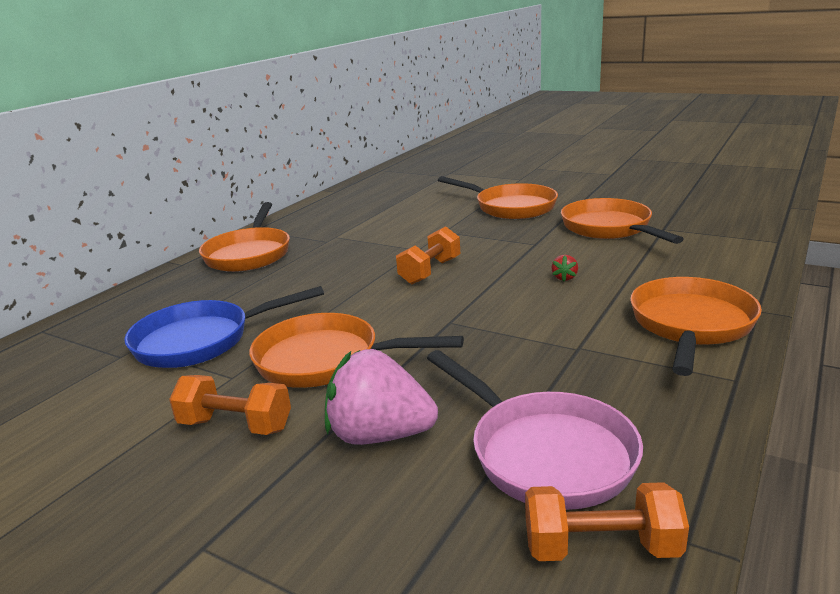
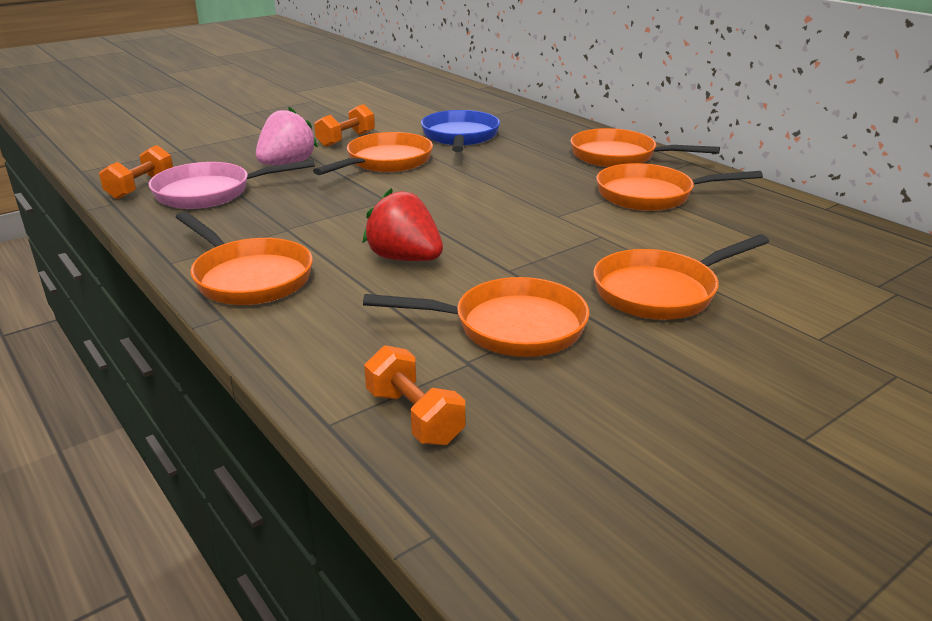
camera: 110 degrees right, 5 degrees up
orange dumbbell [396,226,460,284] -> orange dumbbell moved to [364,345,465,445]
red strawberry [551,255,578,281] -> red strawberry [363,188,443,261], size x2.49
none -> orange pan [596,163,763,211]

